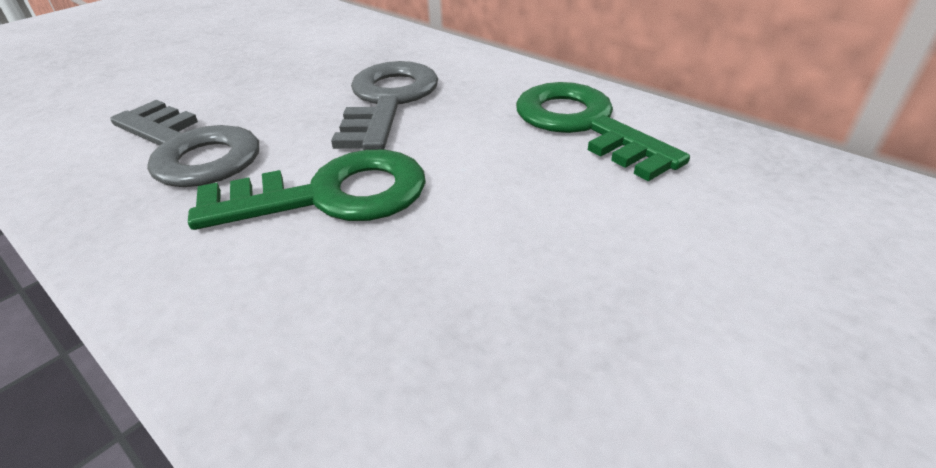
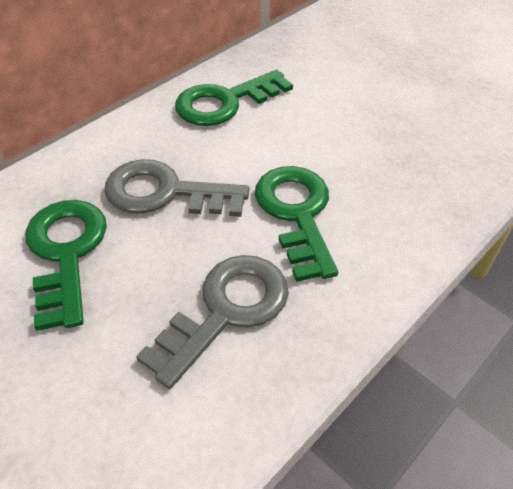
camera: 90 degrees left, 10 degrees up
none -> green key [25,200,107,331]

